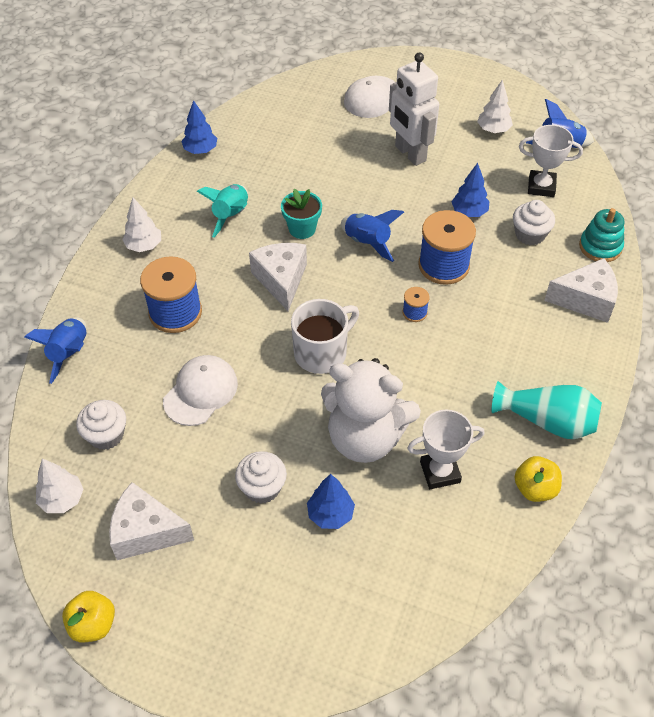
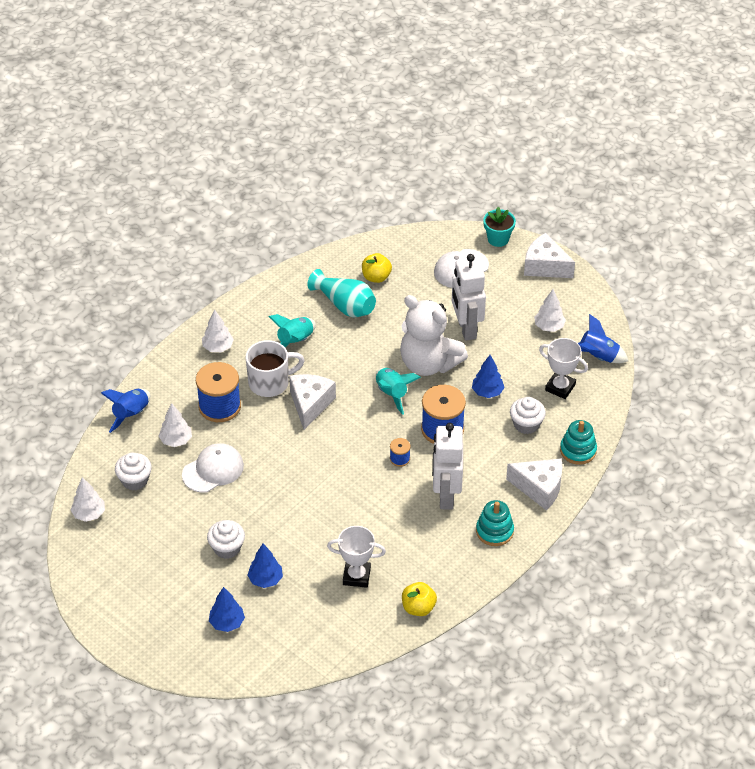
camera: 20 degrees right, 5 degrees down
yellow apple [62,591,115,642] -> yellow apple moved to [362,253,392,283]
white cheese [109,482,194,560] -> white cheese moved to [524,233,575,278]
blue tree [181,100,217,154] -> blue tree moved to [209,587,245,632]
turquoise flower pot [281,189,322,239] -> turquoise flower pot moved to [483,207,516,247]
white mug [291,299,359,374] -> white mug moved to [246,340,305,397]
white teddy bear [321,358,421,463] -> white teddy bear moved to [400,295,468,376]
blue rocket [341,210,404,262] -> turquoise rocket [376,368,421,415]
turquoise vase [491,381,602,439] -> turquoise vase moved to [308,269,376,317]
none -> white tree [159,403,192,447]
none -> white robot [432,423,463,510]
none -> turquoise stacking toy [476,500,514,546]

